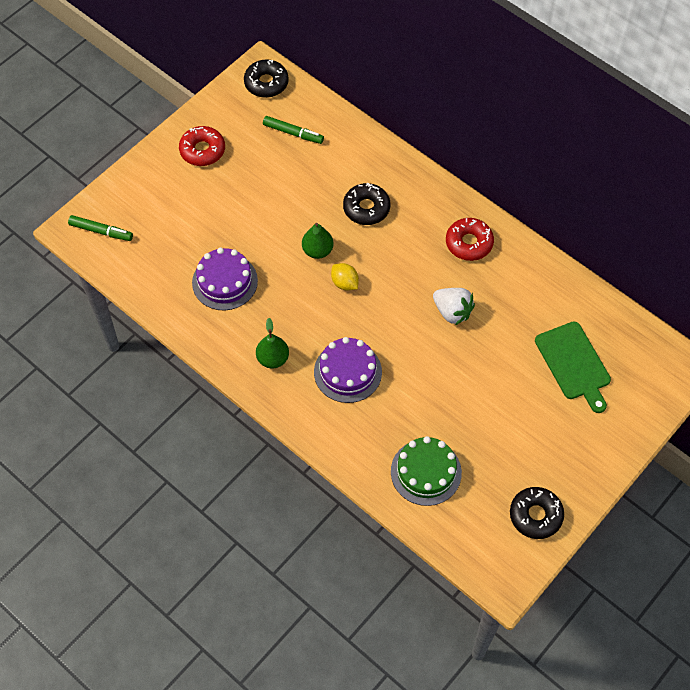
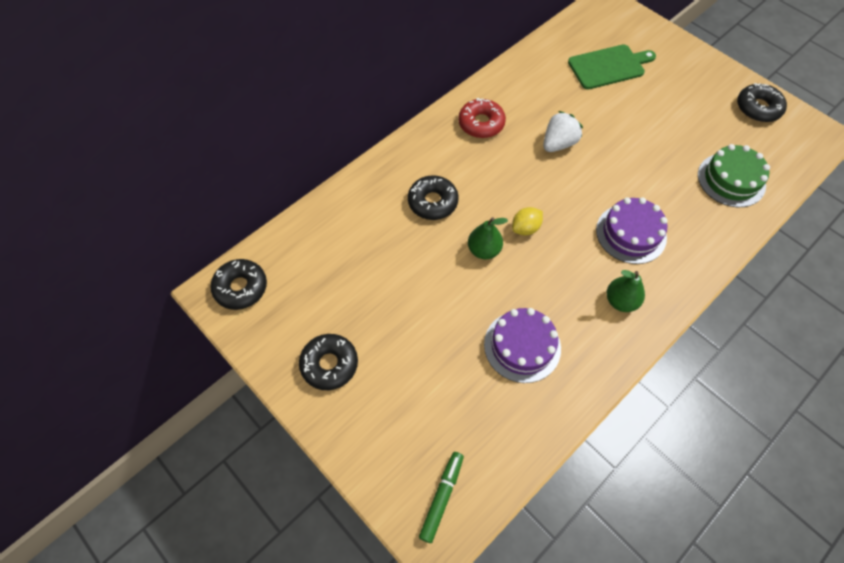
camera: 85 degrees left, 0 degrees up
red donut [179,126,225,166] -> black donut [299,334,358,390]
green marker [263,116,324,144] -> none

